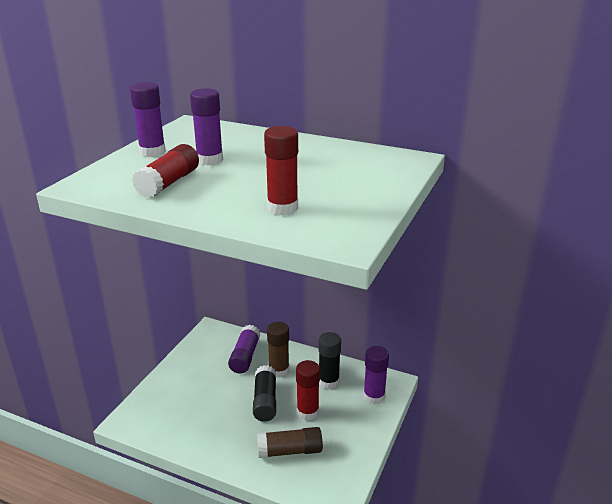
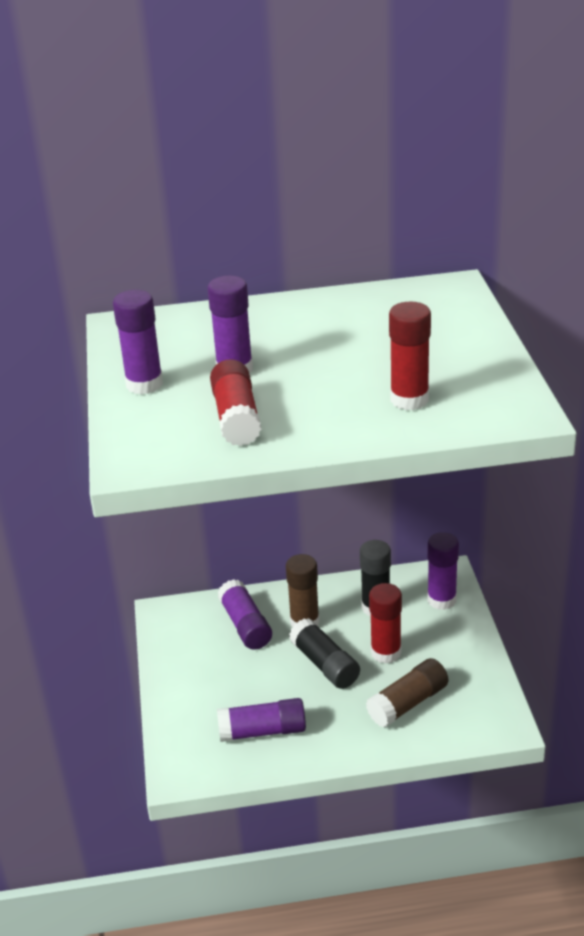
camera: 30 degrees left, 5 degrees up
none -> purple glue stick [217,698,306,742]

